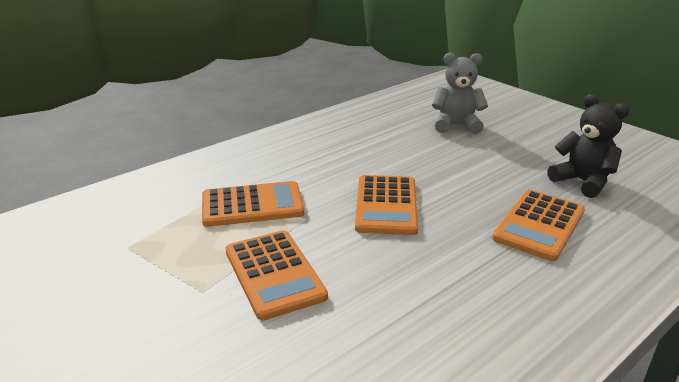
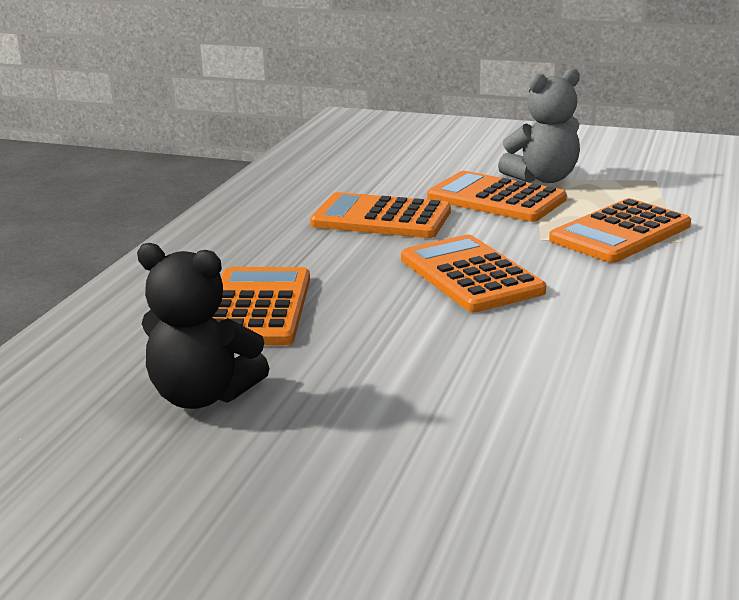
camera: 150 degrees right, 5 degrees down
grey teddy bear [432,53,488,134] -> grey teddy bear moved to [498,68,580,183]
none -> orange calculator [310,192,451,238]

